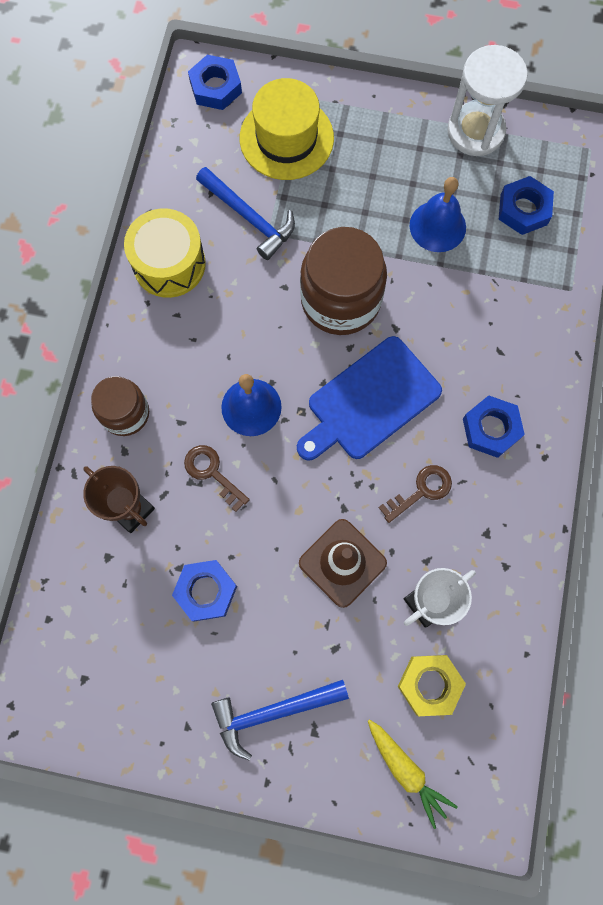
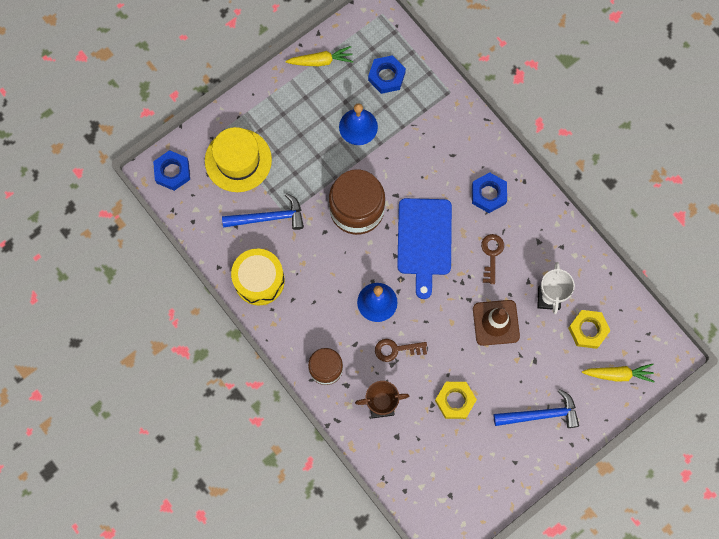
camera: 50 degrees left, 0 degrees up
blue nut [172,560,237,622] -> yellow nut [435,382,477,419]
blue hammer [211,680,349,761] -> blue hammer turned 120 degrees counterclockwise [494,389,579,428]
white hourglass [447,45,528,156] -> yellow carrot [285,46,354,66]

